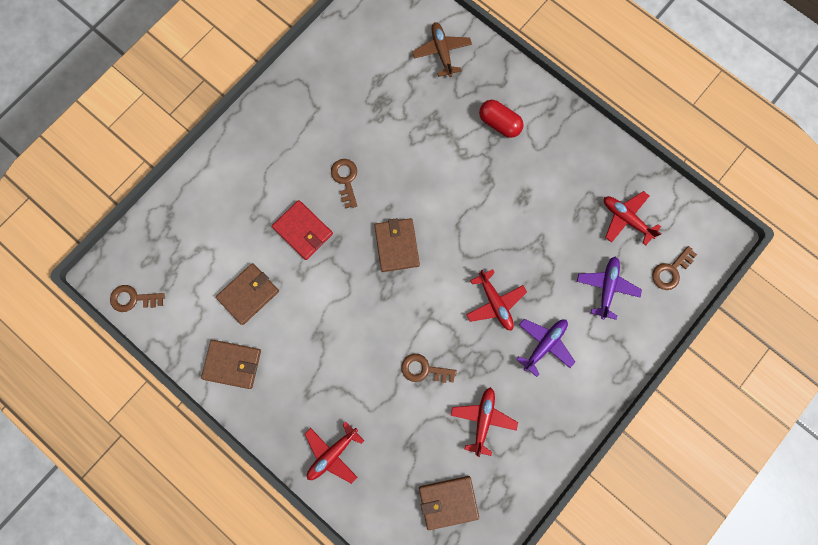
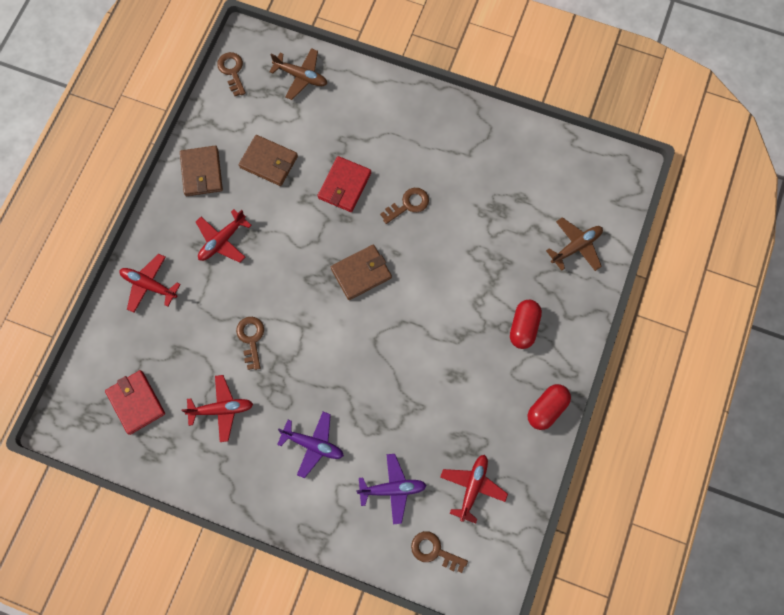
camera: 70 degrees right, 5 degrees down
brown wallet [419,476,479,530] -> red wallet [105,370,165,435]
red plane [466,269,527,331] -> red plane moved to [196,209,252,263]
none -> brown plane [270,48,327,100]
none -> red capsule [528,384,571,430]

